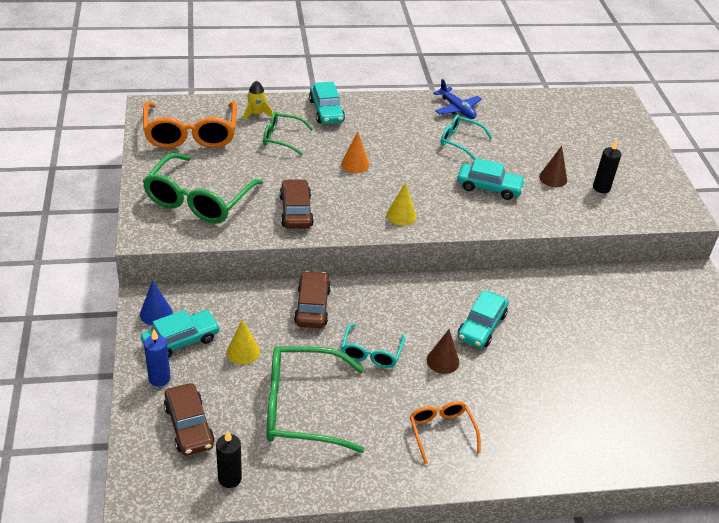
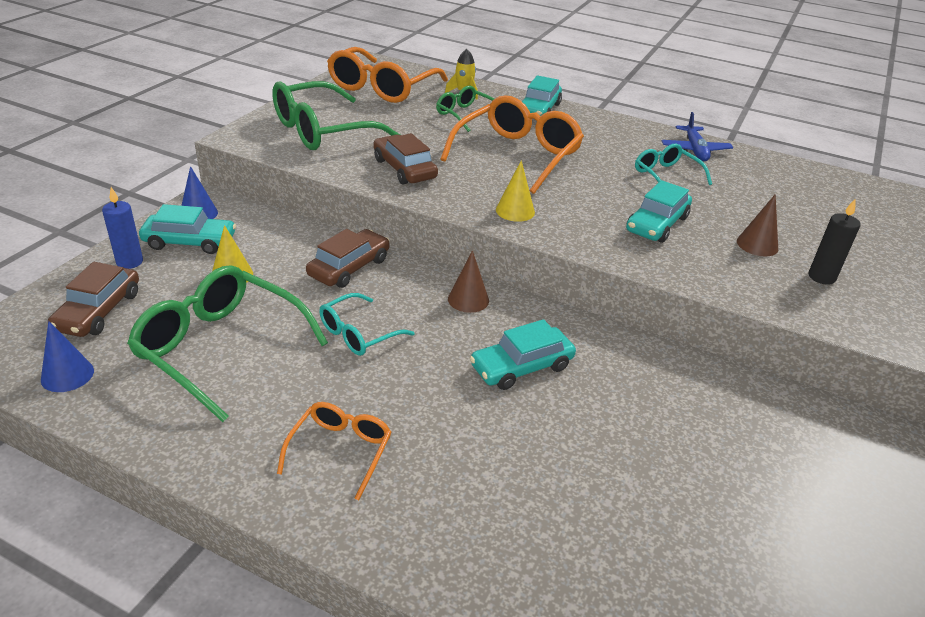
camera: 35 degrees right, 5 degrees down
black candle [216,431,242,488] -> blue cone [41,321,94,392]
brown car [280,179,314,229] -> brown car turned 60 degrees counterclockwise [373,133,438,185]
orange cone [341,132,369,173] -> orange glasses [440,95,584,194]
brown cone [427,329,459,374] -> brown cone moved to [448,250,489,313]
turquoise car [457,158,525,200] -> turquoise car turned 75 degrees clockwise [626,180,692,243]

